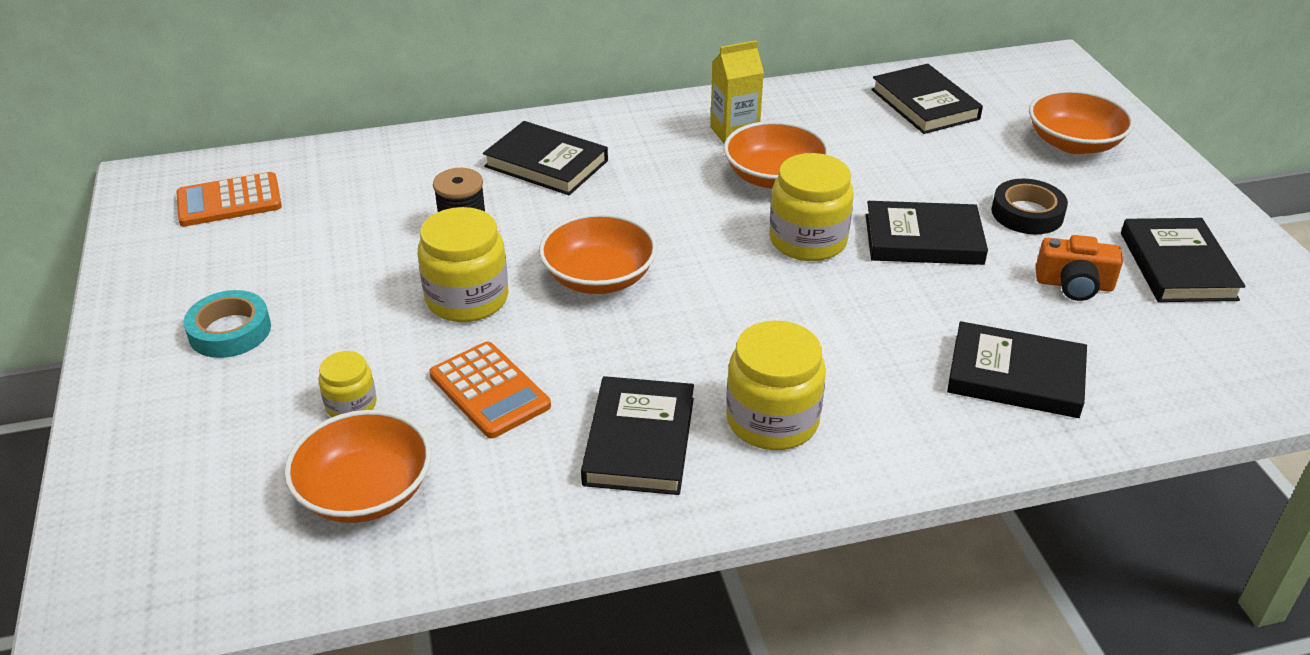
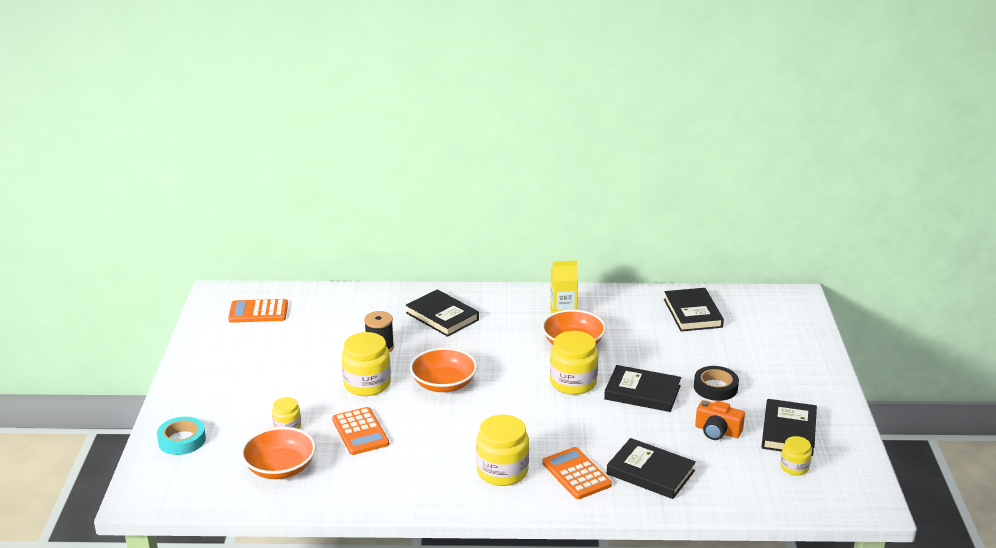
camera: 15 degrees right, 10 degrees down
turquoise tape [184,290,271,358] -> turquoise tape moved to [157,417,206,455]
black book [581,376,694,495] -> none
orange bowl [1029,90,1134,154] -> none
none -> orange calculator [542,447,612,499]
none -> yellow jar [780,436,812,475]

